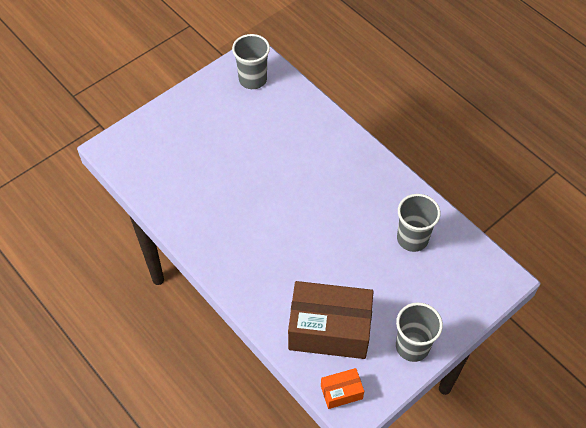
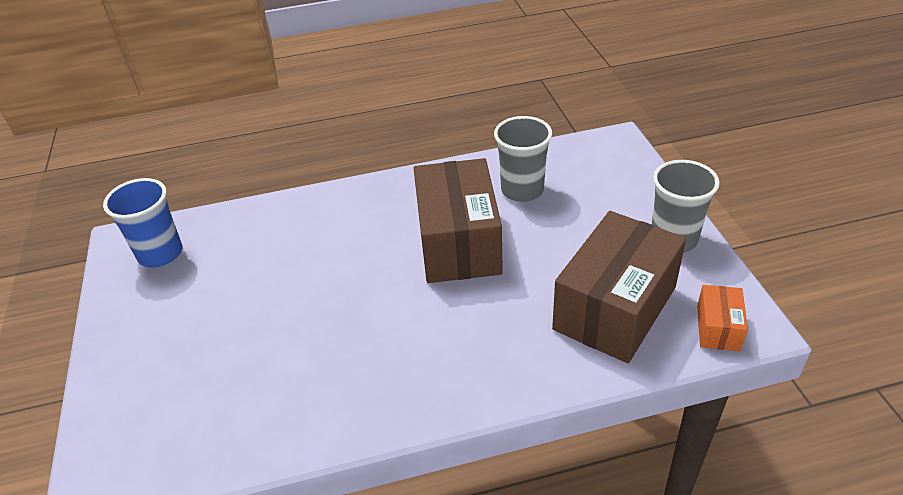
camera: 60 degrees left, 15 degrees down
grey cup [232,34,270,89] -> blue cup [103,178,182,268]
none -> brown box [414,158,503,283]

